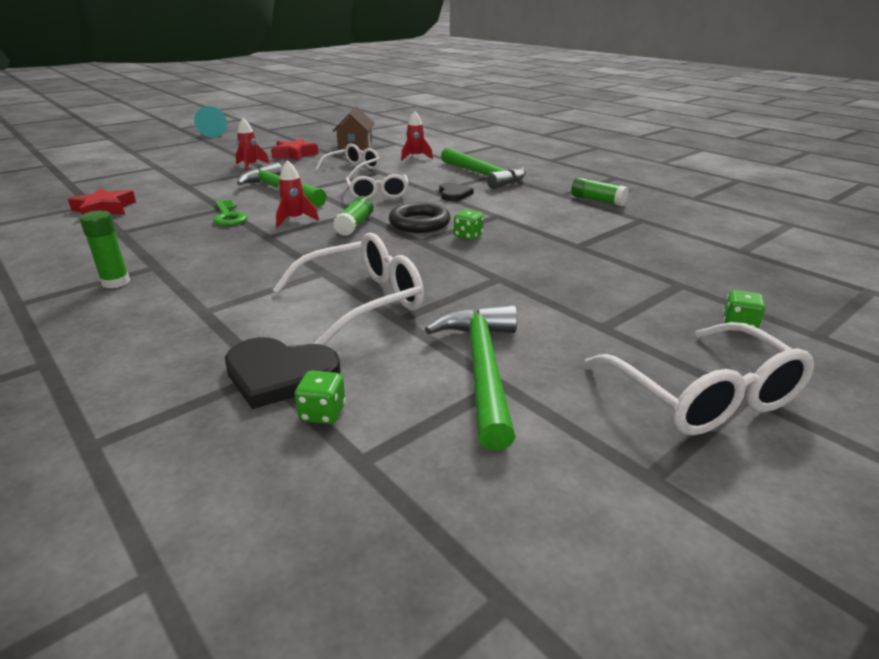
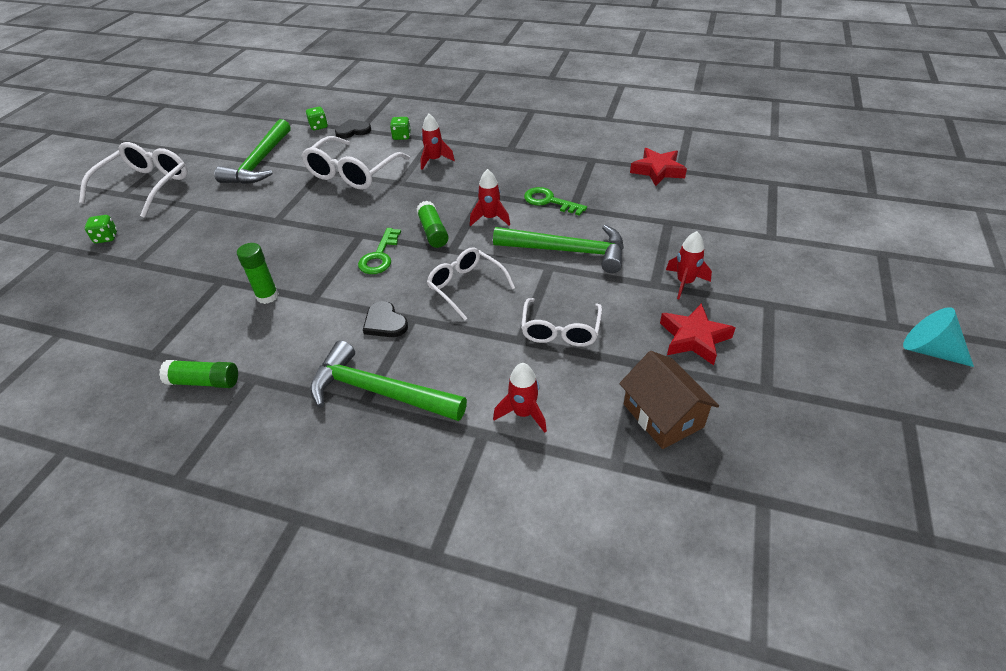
camera: 150 degrees right, 15 degrees up
green glue stick [80,211,130,288] -> green glue stick moved to [237,243,279,304]
black heart [225,337,341,409] -> black heart [335,119,371,139], size x0.63
black ring [389,202,450,233] -> green key [358,228,401,274]
green hammer [425,305,517,451] -> green hammer turned 45 degrees clockwise [215,119,290,184]
green dice [454,209,484,240] -> green dice moved to [390,117,411,140]
white glasses [585,322,814,435] -> white glasses turned 75 degrees clockwise [79,142,188,218]
none -> red rocket [420,114,455,170]

